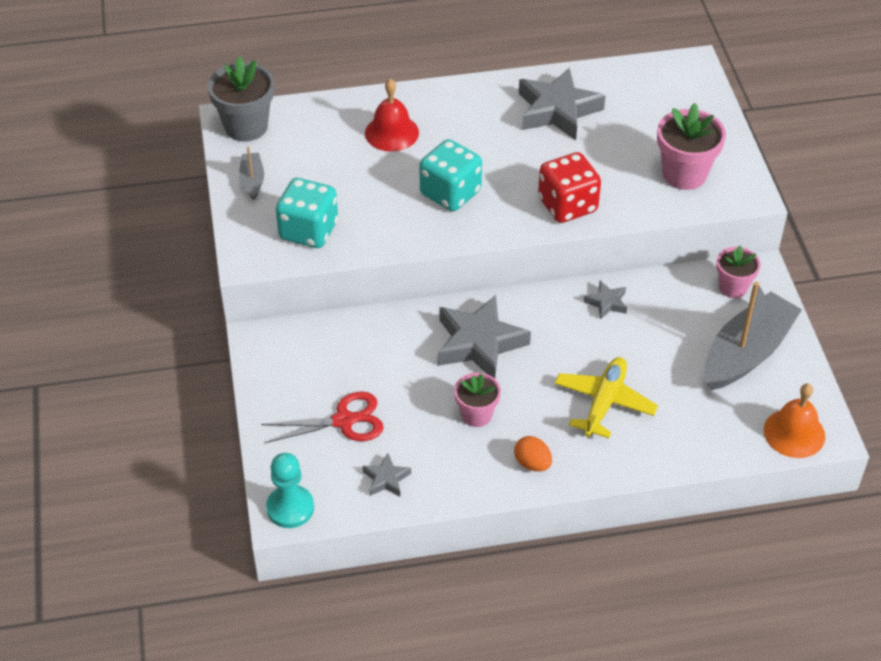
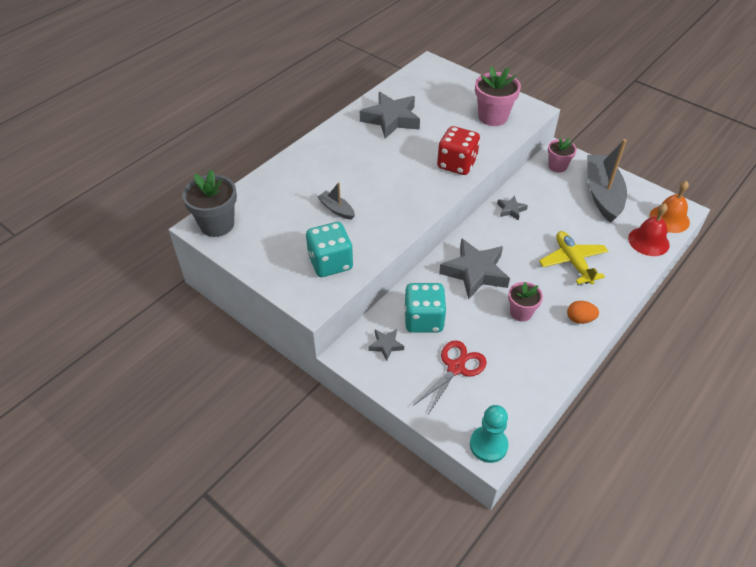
camera: 40 degrees left, 0 degrees up
grey boat [239,147,264,200] -> grey boat moved to [317,182,355,220]
grey star [362,453,411,497] -> grey star moved to [368,329,404,361]
red bell [365,79,419,152] -> red bell moved to [628,203,670,256]
turquoise dice [419,139,482,211] -> turquoise dice moved to [404,283,447,332]

